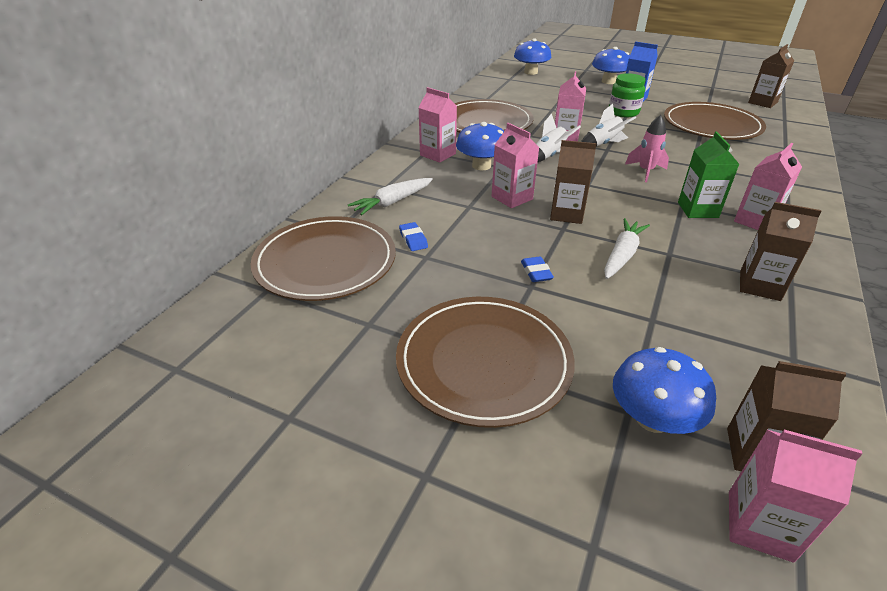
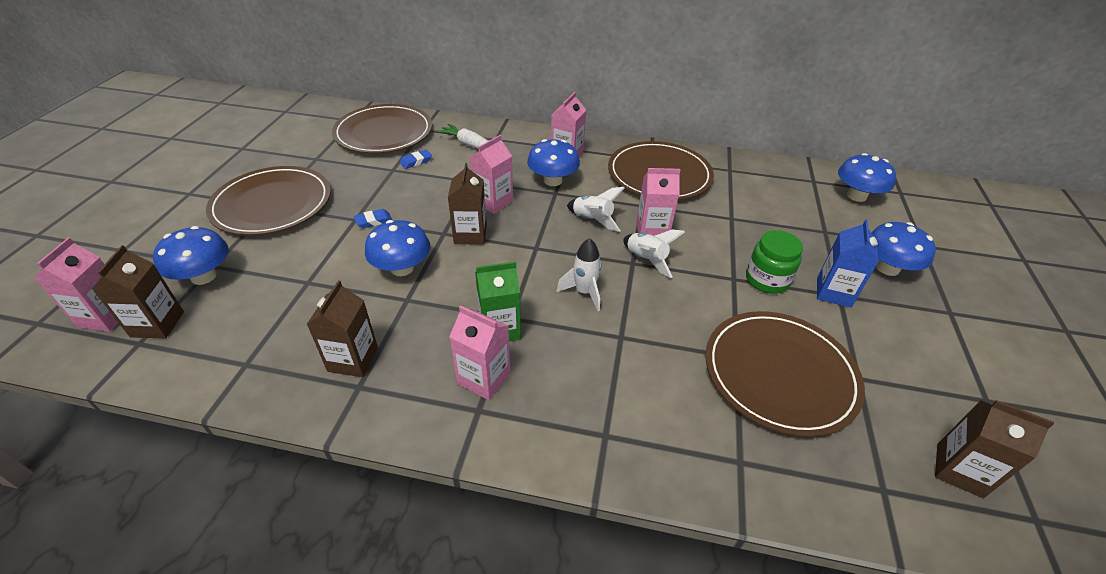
camera: 75 degrees right, 5 degrees up
white carrot [604,218,650,279] -> blue mushroom [365,220,430,276]
pink rocket [625,115,669,182] -> white rocket [556,238,602,311]

